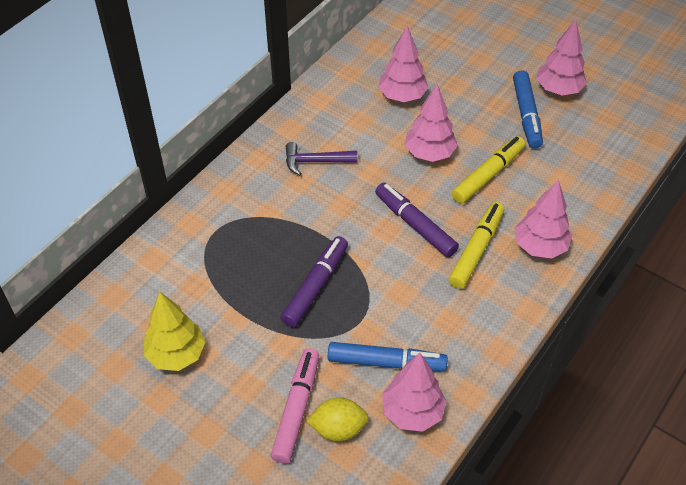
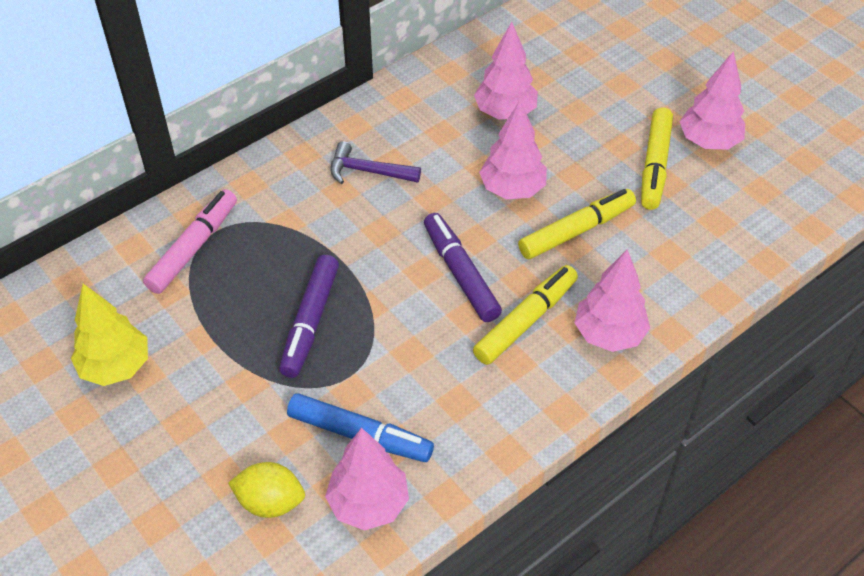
camera: 15 degrees right, 0 degrees up
pink marker [271,348,319,464] -> pink marker moved to [143,189,237,294]
purple marker [281,236,348,327] -> purple marker turned 150 degrees clockwise [279,255,339,378]
blue marker [513,70,543,149] -> yellow marker [641,108,673,210]

